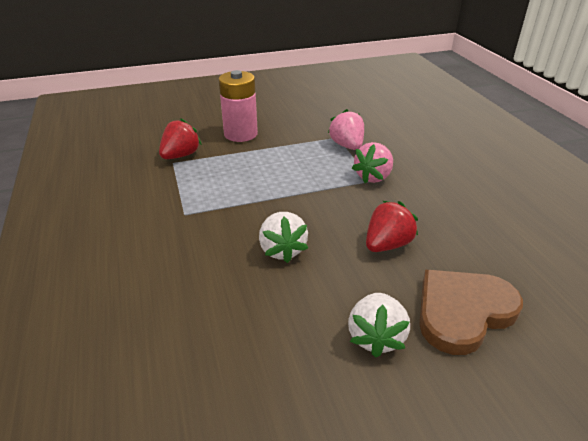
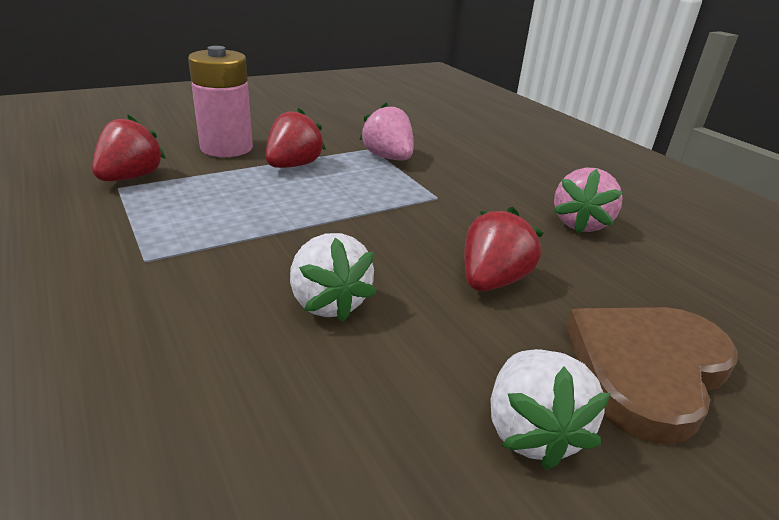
camera: 15 degrees left, 5 degrees down
pink strawberry [352,142,393,183] -> pink strawberry moved to [554,167,623,234]
none -> red strawberry [265,108,326,168]

